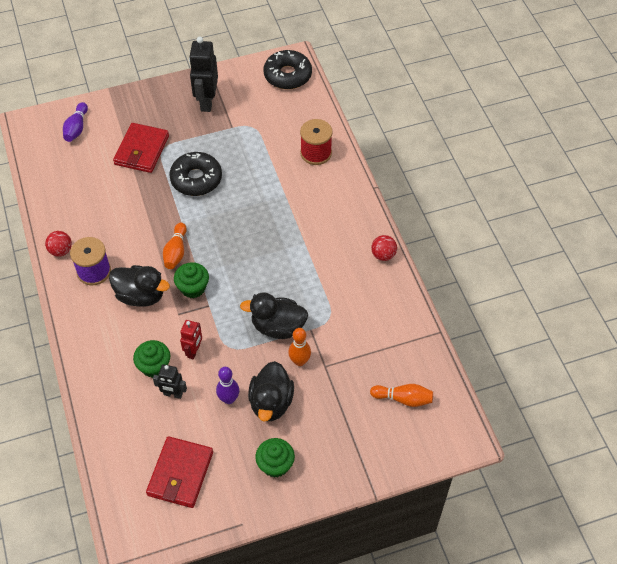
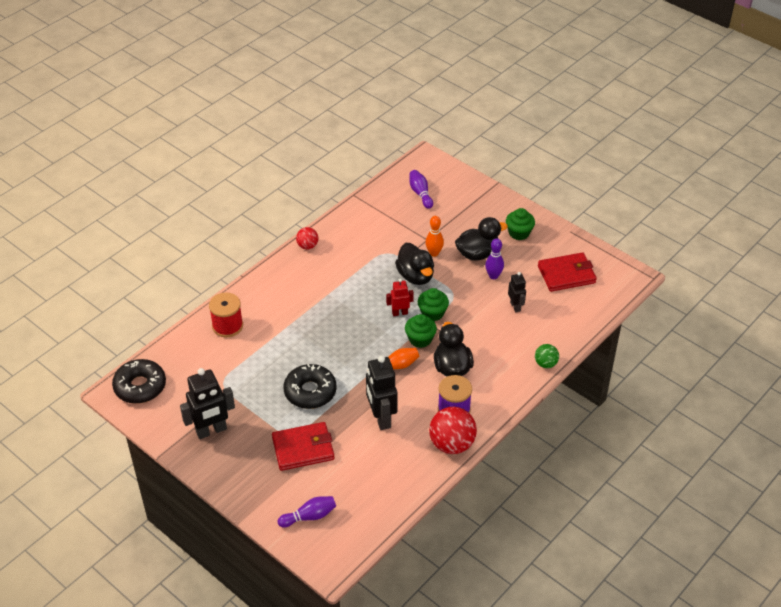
camera: 120 degrees left, 10 degrees down
red ball [45,231,72,257] -> red ball [429,407,477,454], size x1.82
green cupcake [133,340,170,378] -> green cupcake moved to [418,288,449,321]
red robot [180,320,202,359] -> red robot moved to [386,279,414,316]
orange bowling pin [370,384,433,407] -> purple bowling pin [410,170,433,209]
none -> black robot [366,356,398,430]
none -> green ball [535,344,559,368]

